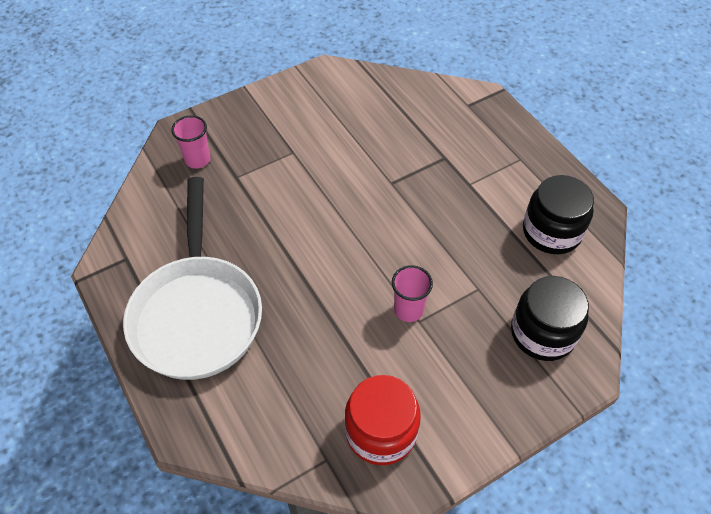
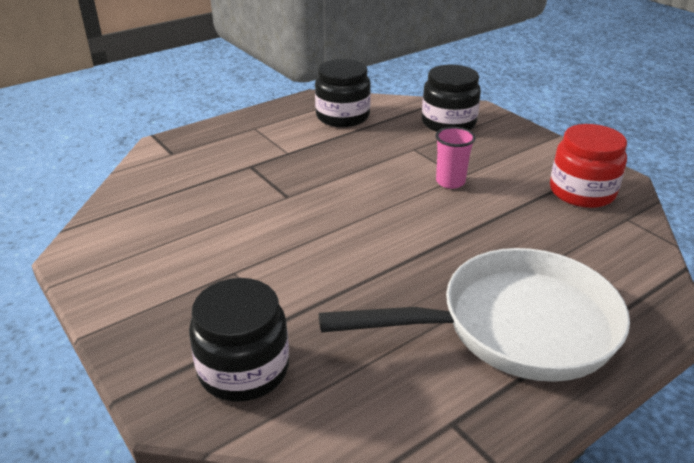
camera: 95 degrees left, 20 degrees down
pink cup [171,115,210,169] -> black jar [189,278,289,402]

